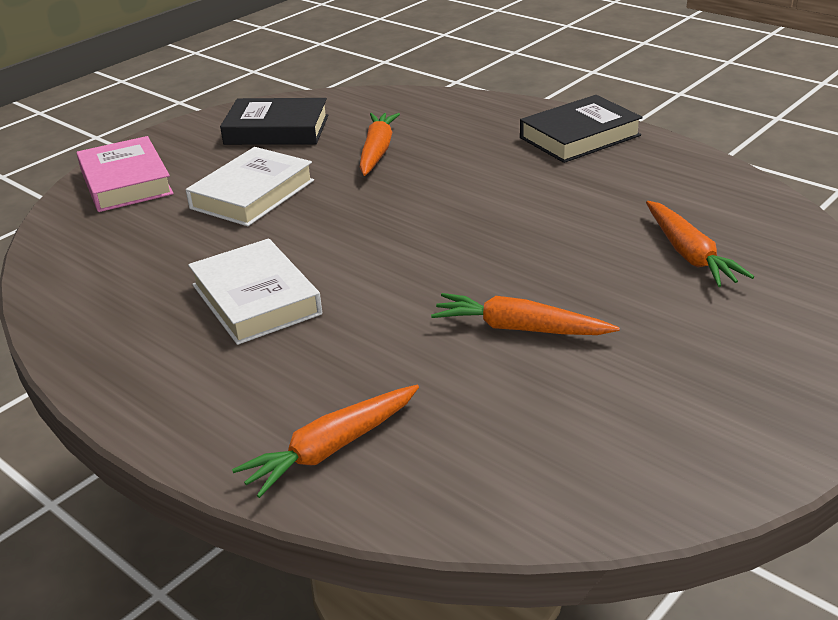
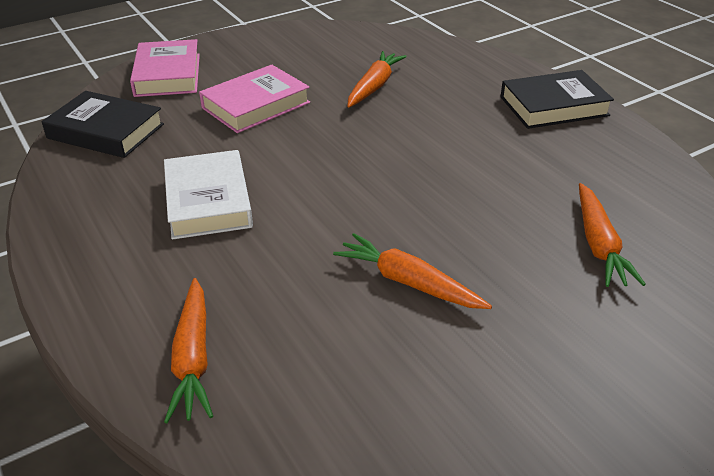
camera: 15 degrees right, 5 degrees up
white book [186,147,314,226] -> pink book [199,65,310,133]
black book [220,98,328,145] -> black book moved to [42,91,164,158]
orange carrot [232,385,419,498] -> orange carrot turned 75 degrees counterclockwise [164,278,213,423]

